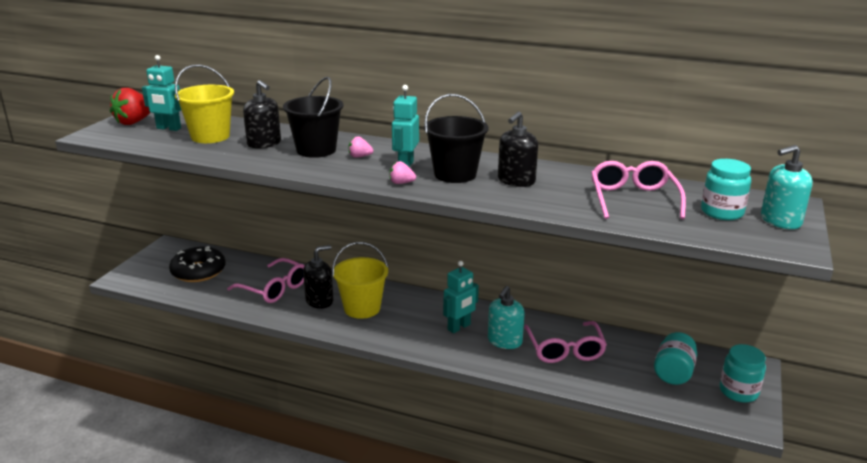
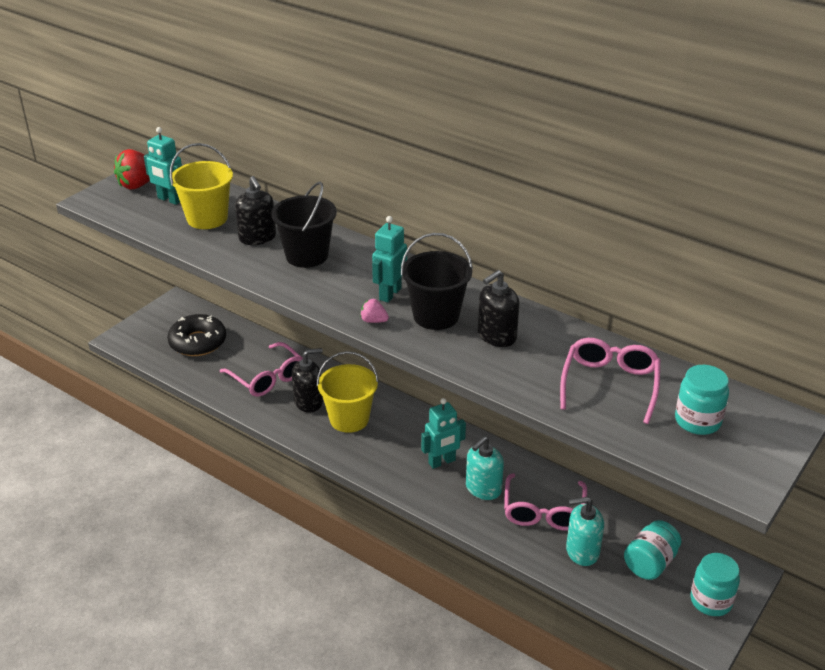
camera: 15 degrees right, 10 degrees up
pink strawberry [349,136,373,158] -> none
turquoise soap dispenser [761,145,813,229] -> turquoise soap dispenser moved to [566,497,604,566]

